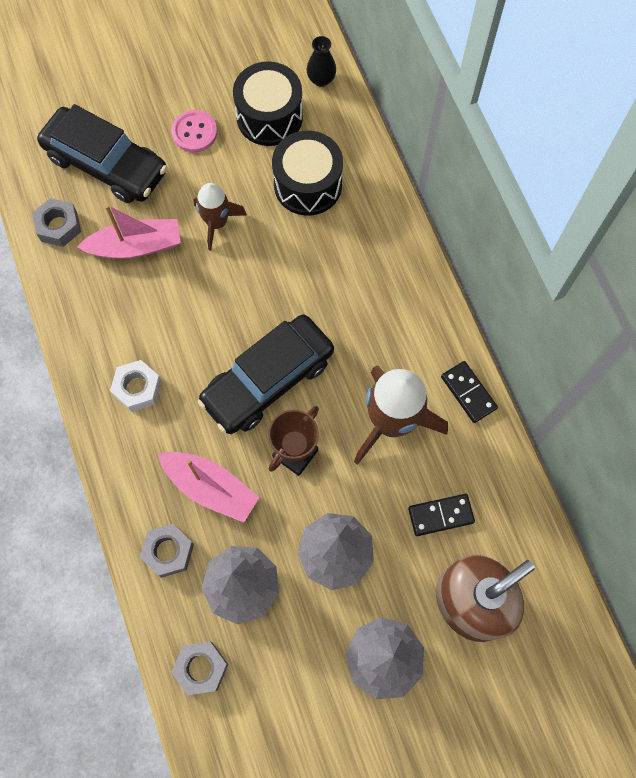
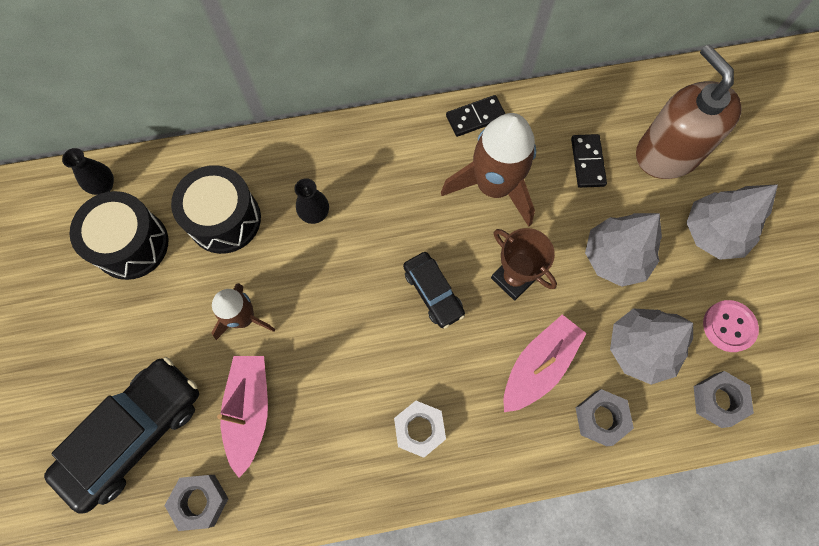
camera: 80 degrees left, 0 degrees up
pink button [171,110,217,152] -> pink button moved to [703,300,759,352]
black car [198,314,334,434] -> black car [403,252,465,328], size x0.54
none -> black vase [294,178,329,224]

